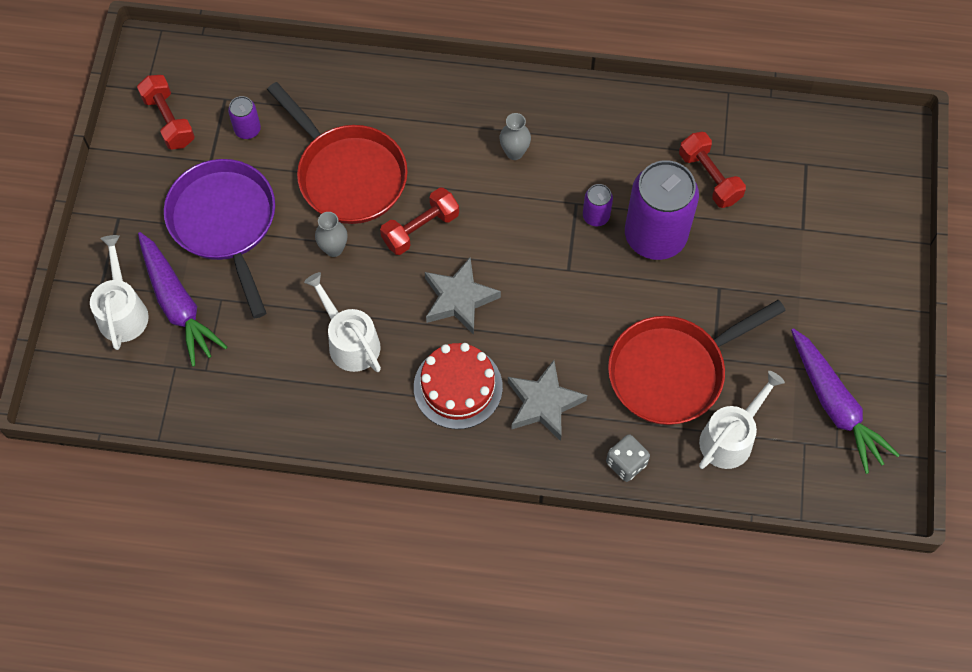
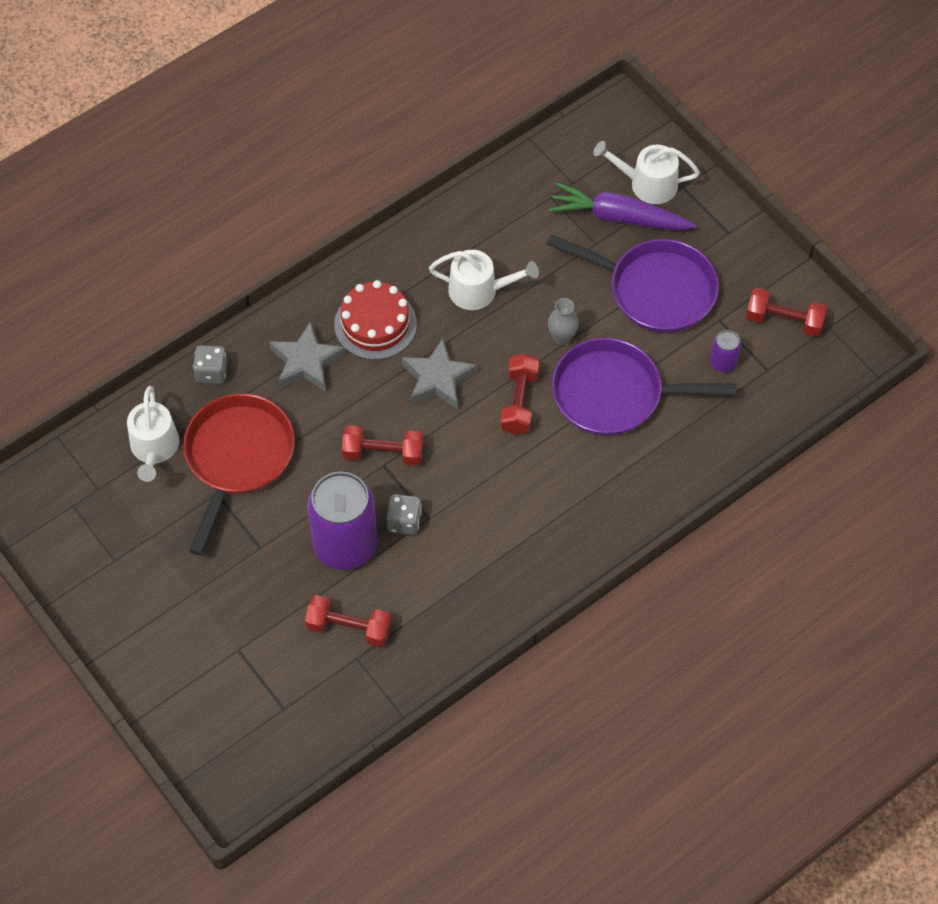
camera: 135 degrees right, 5 degrees down
white watering can [90,235,149,350] -> white watering can turned 150 degrees clockwise [593,141,700,204]
red pan [267,82,408,224] -> purple pan [552,338,736,436]
grey vase [499,113,531,160] -> none
purple can [583,184,613,226] -> grey dice [387,494,422,535]
purple carrot [791,328,900,474] -> none
none -> red dumbbell [342,425,423,466]

